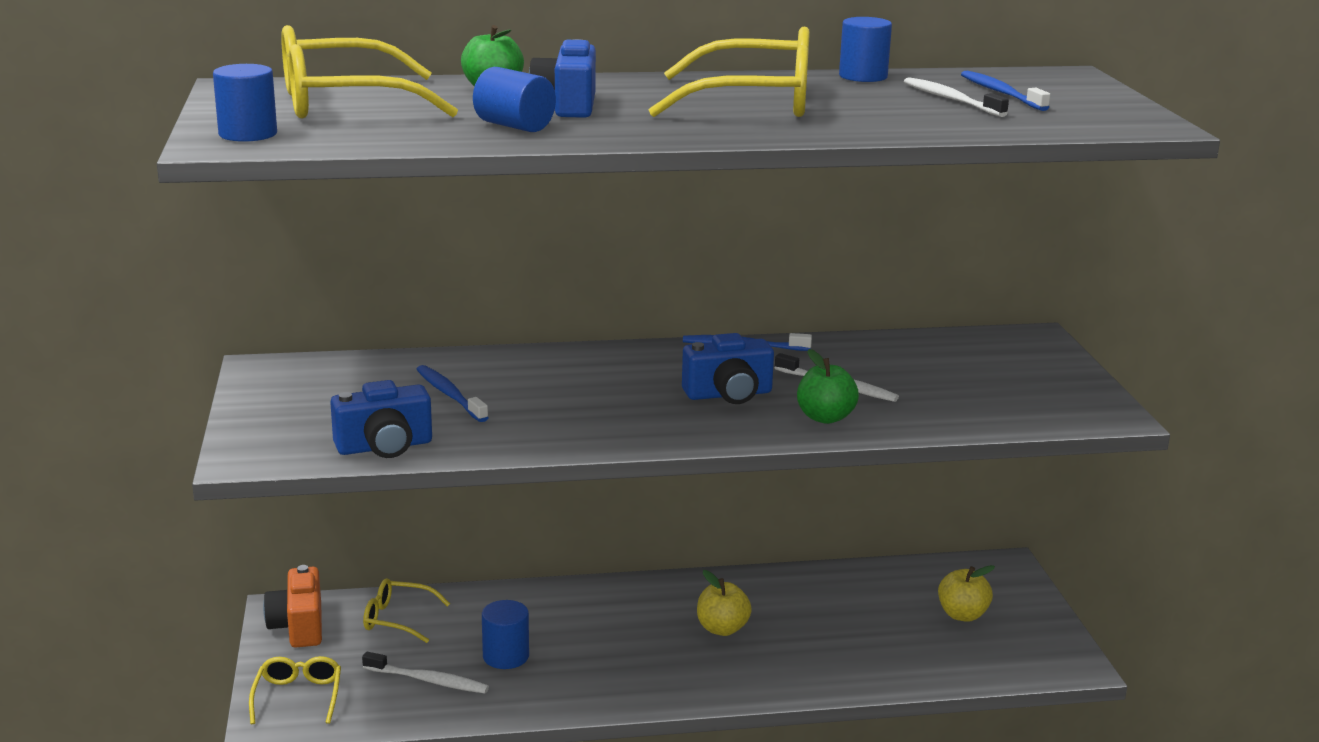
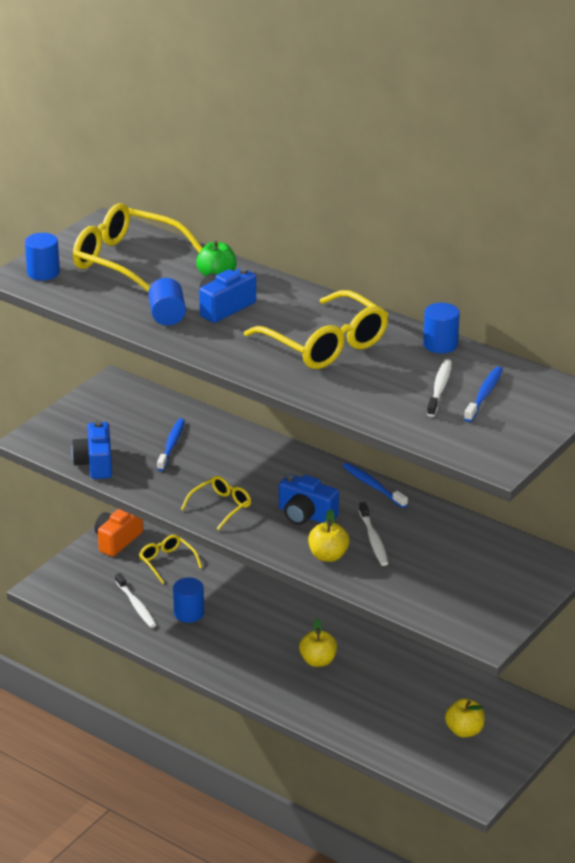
camera: 45 degrees right, 10 degrees up
yellow glasses [249,656,341,724] -> yellow glasses moved to [181,476,251,530]
blue camera [330,380,432,458] -> blue camera turned 60 degrees clockwise [71,421,112,479]
green apple [797,349,859,424] -> yellow apple [308,509,350,562]

